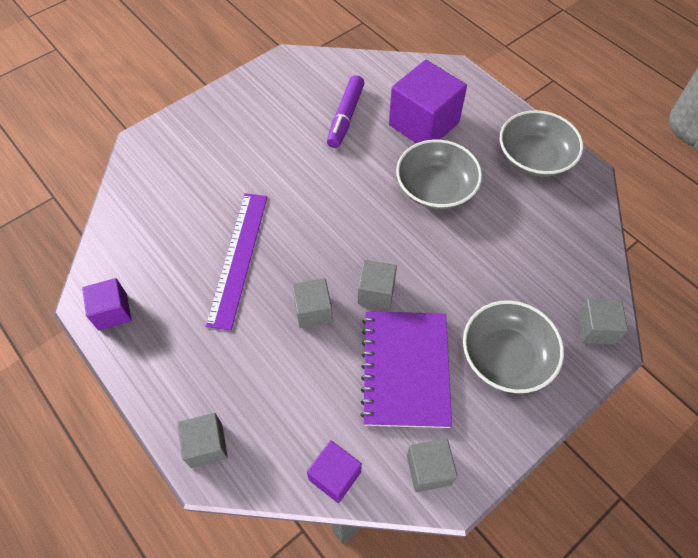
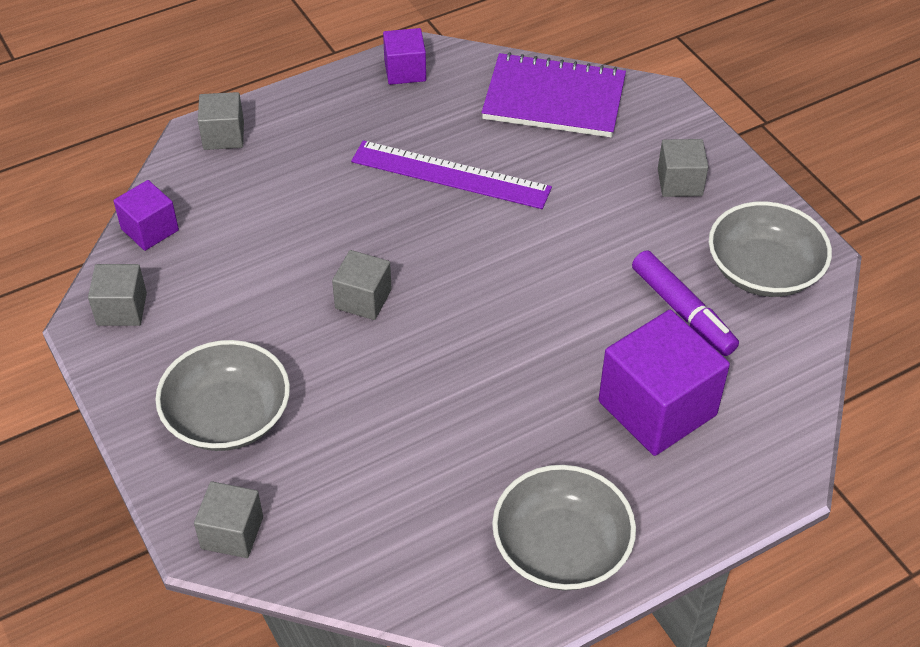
camera: 100 degrees right, 10 degrees down
grey cube [292,278,333,328] -> grey cube moved to [658,139,708,197]
purple marker [327,75,364,148] -> purple marker turned 150 degrees counterclockwise [632,250,739,356]
purple notebook [360,311,452,428] -> purple notebook moved to [481,52,626,137]
grey bowl [396,140,482,209] -> grey bowl moved to [709,201,832,297]

